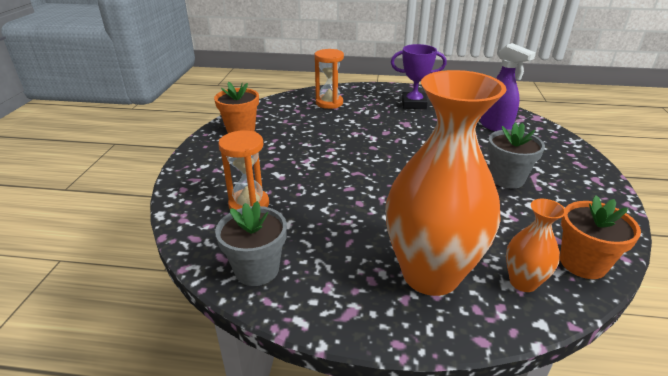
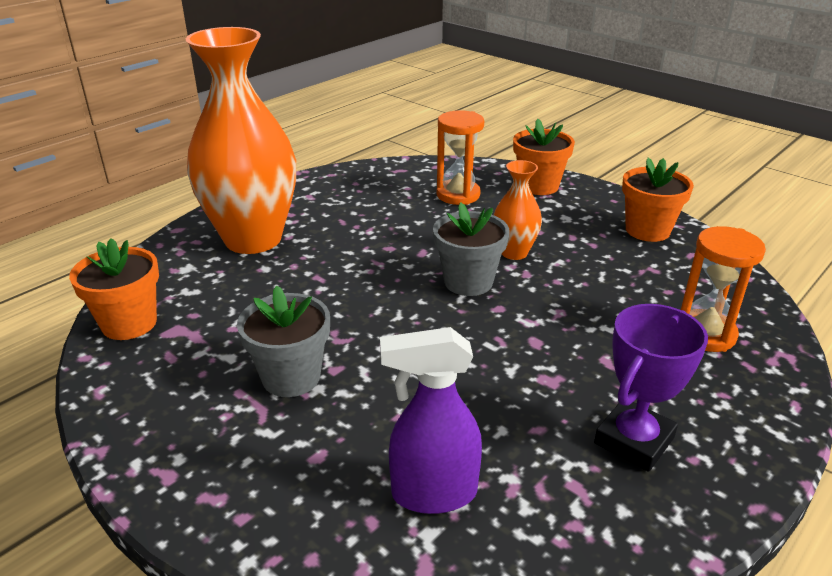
camera: 125 degrees right, 0 degrees up
grey flower pot [215,201,287,286] -> grey flower pot moved to [433,202,509,296]
orange vase [506,199,566,292] -> orange vase moved to [494,160,542,260]
none -> orange flower pot [513,119,575,195]

